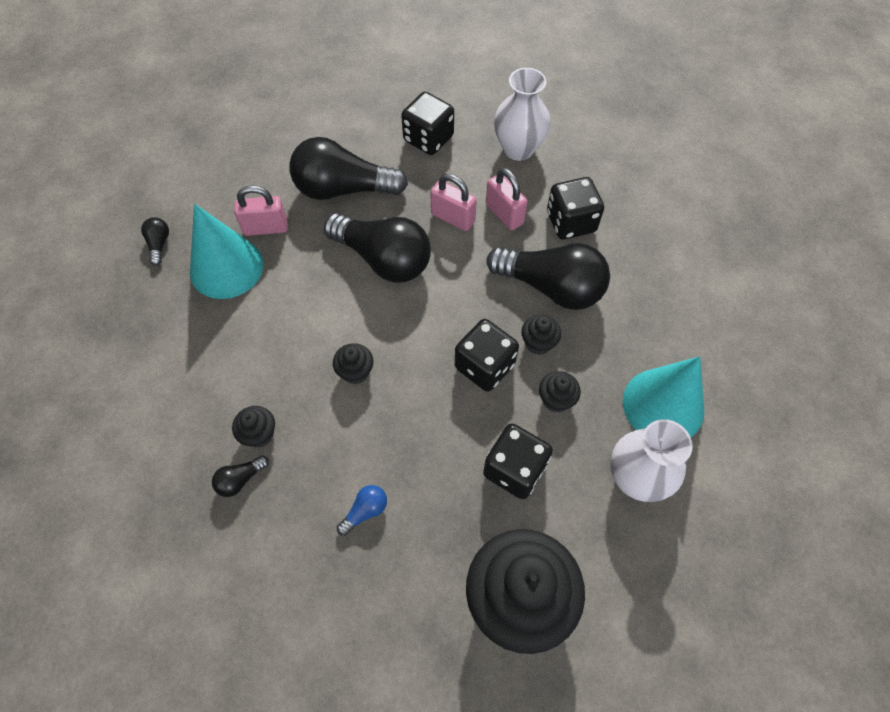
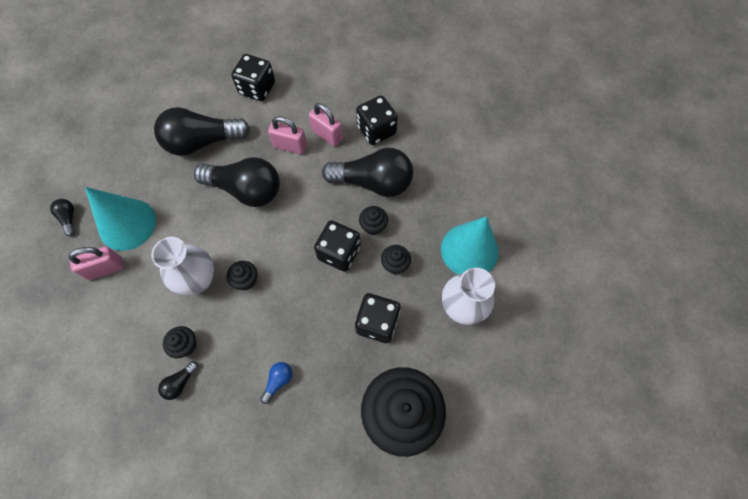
camera: 15 degrees left, 5 degrees up
pink padlock [234,185,288,236] -> pink padlock moved to [68,247,124,280]
white vase [494,68,551,161] -> white vase moved to [151,237,214,295]

